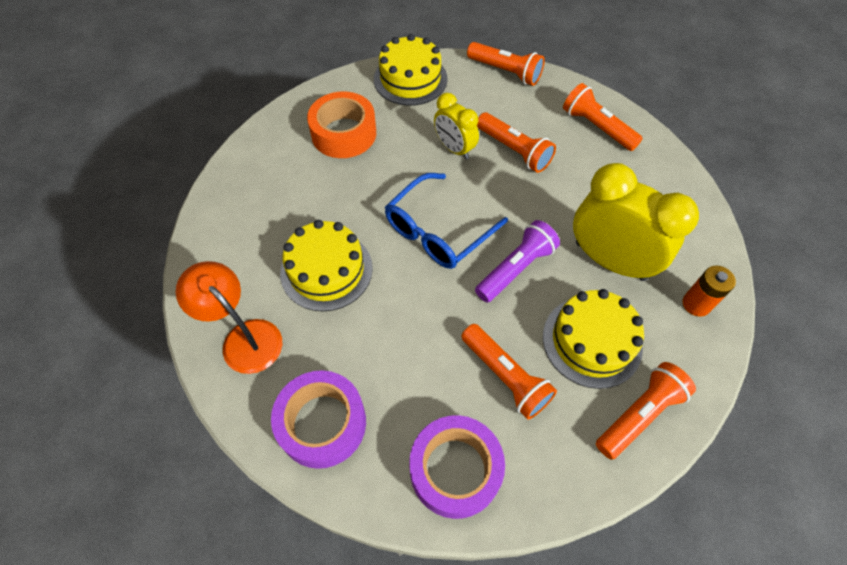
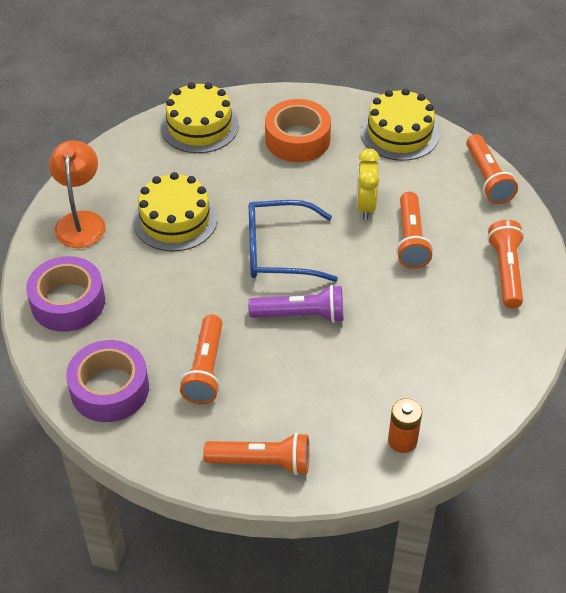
camera: 45 degrees right, 10 degrees down
yellow cake [543,289,644,389] -> yellow cake moved to [161,82,239,153]
yellow clock [573,163,699,281] -> none

